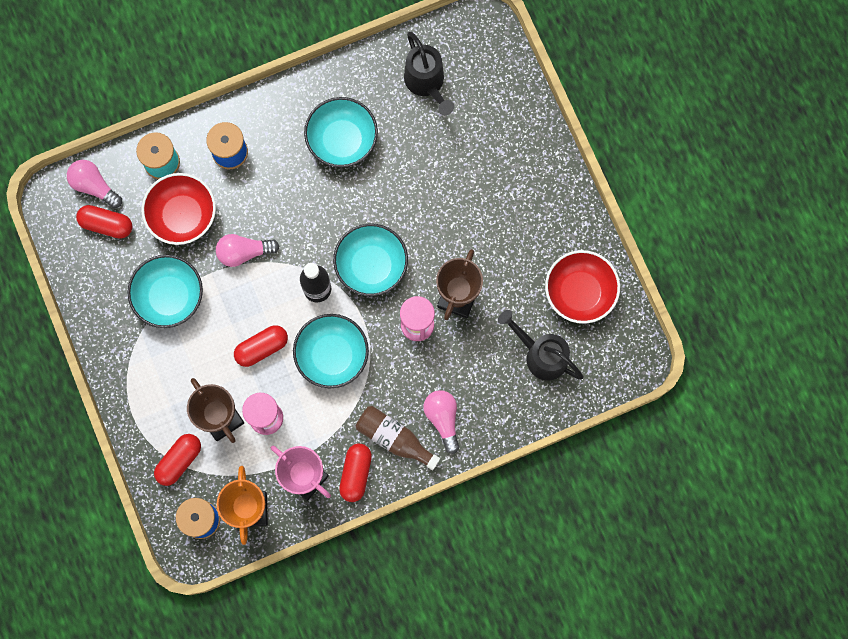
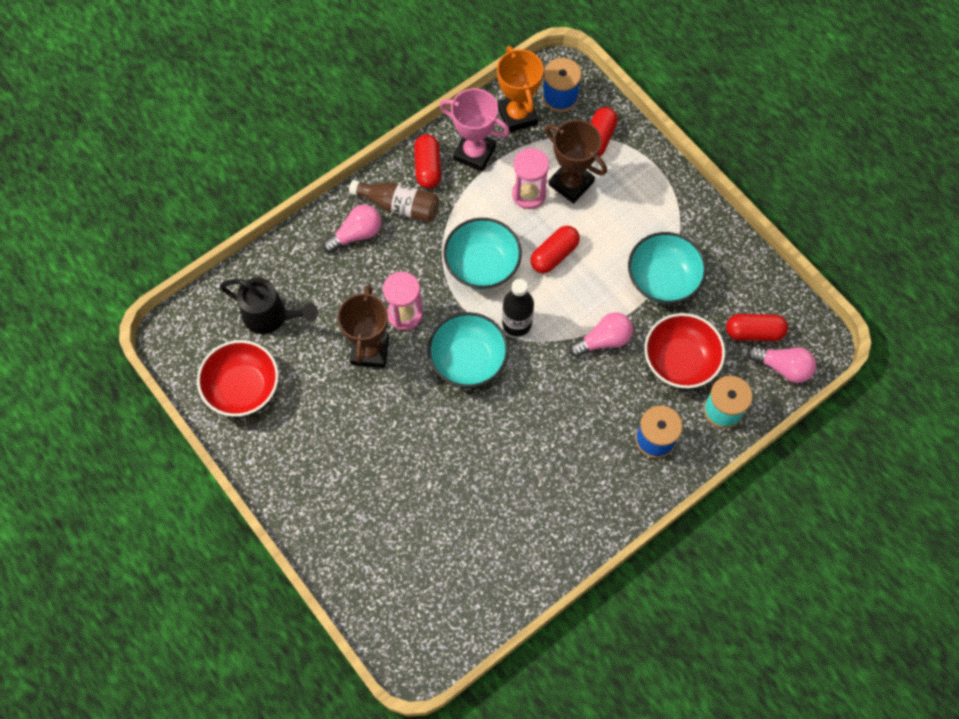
camera: 165 degrees right, 10 degrees down
turquoise bowl [304,97,378,168] -> none
black watering can [404,31,454,115] -> none
pink light bulb [423,390,460,454] -> pink light bulb turned 90 degrees counterclockwise [323,205,381,253]

